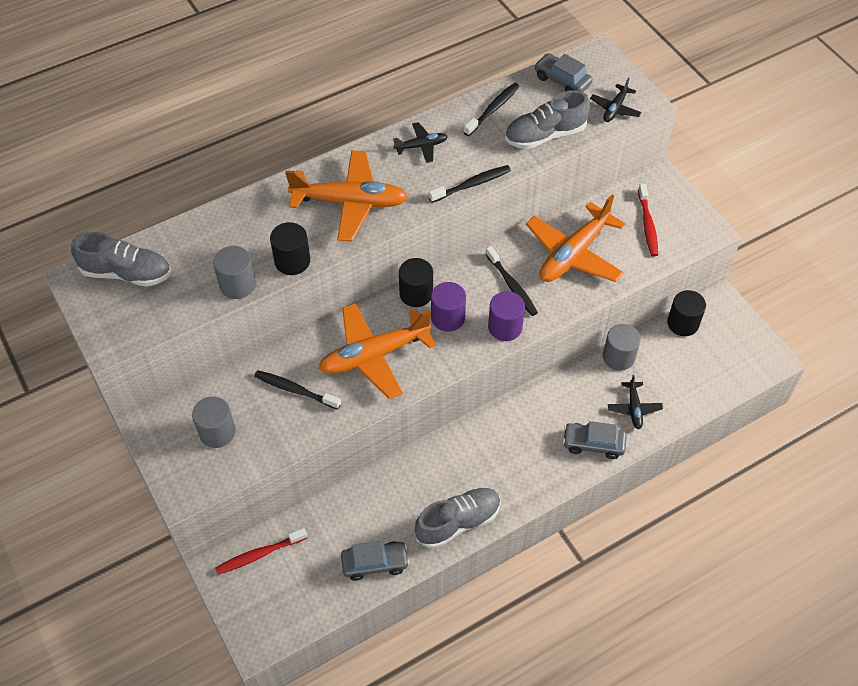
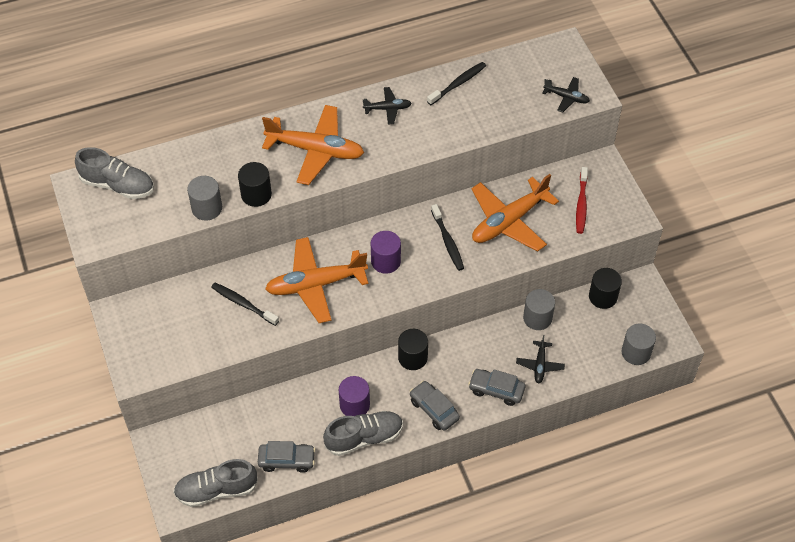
camera: 10 degrees right, 0 degrees up
grey cylinder [192,397,236,448] -> grey cylinder moved to [622,323,656,365]
red toothbrush [215,528,307,575] -> none
black cylinder [399,258,433,307] -> black cylinder moved to [398,329,428,370]
black toothbrush [429,165,511,203] -> none
purple cylinder [488,291,525,341] -> purple cylinder moved to [339,376,370,416]
grey shoe [505,90,590,149] -> grey shoe moved to [173,459,258,507]
grey car [534,53,593,92] -> grey car moved to [410,381,460,431]
black plane [590,78,642,122] -> black plane turned 105 degrees counterclockwise [542,77,590,113]

